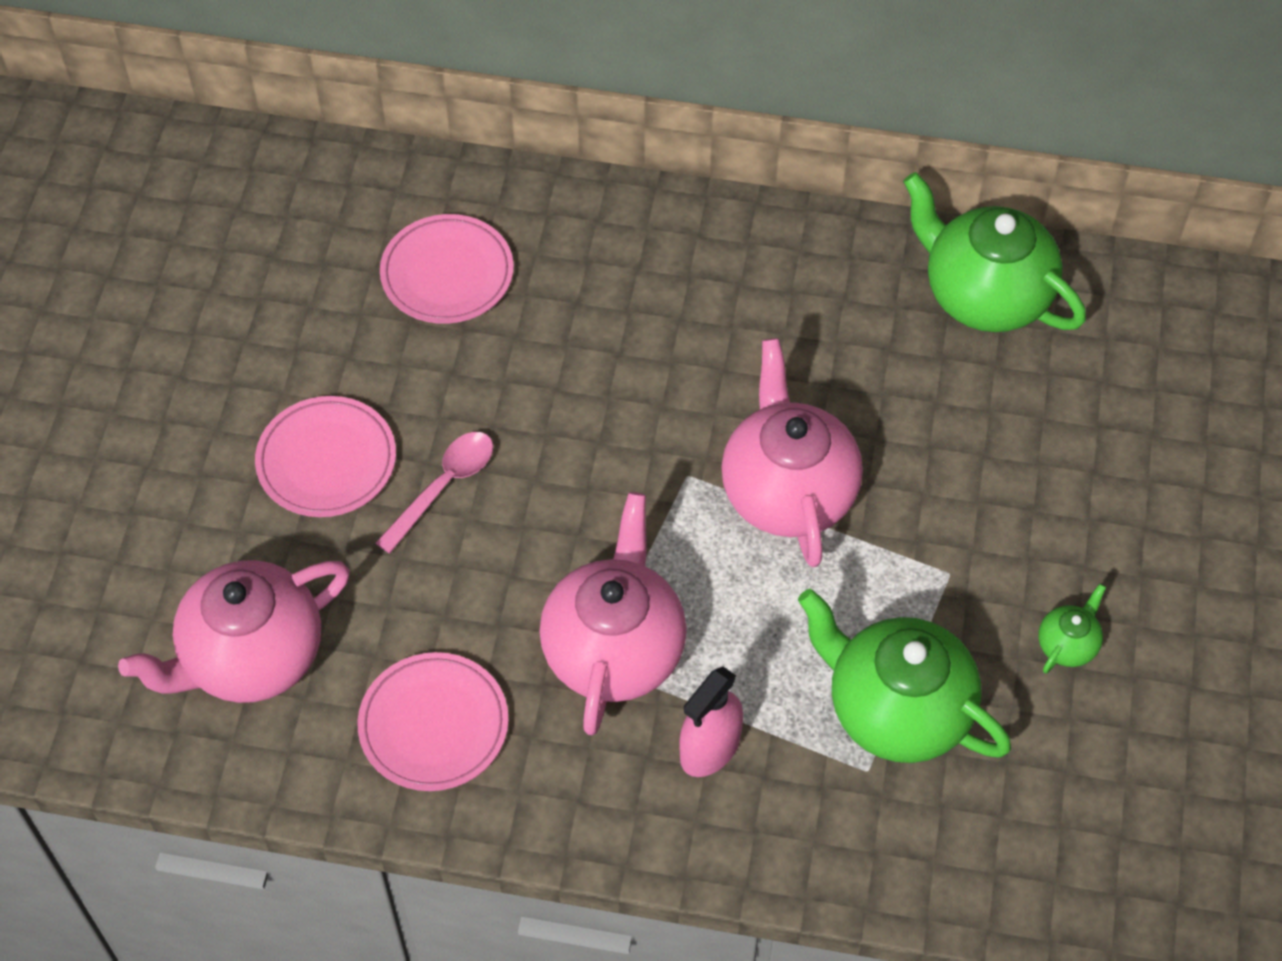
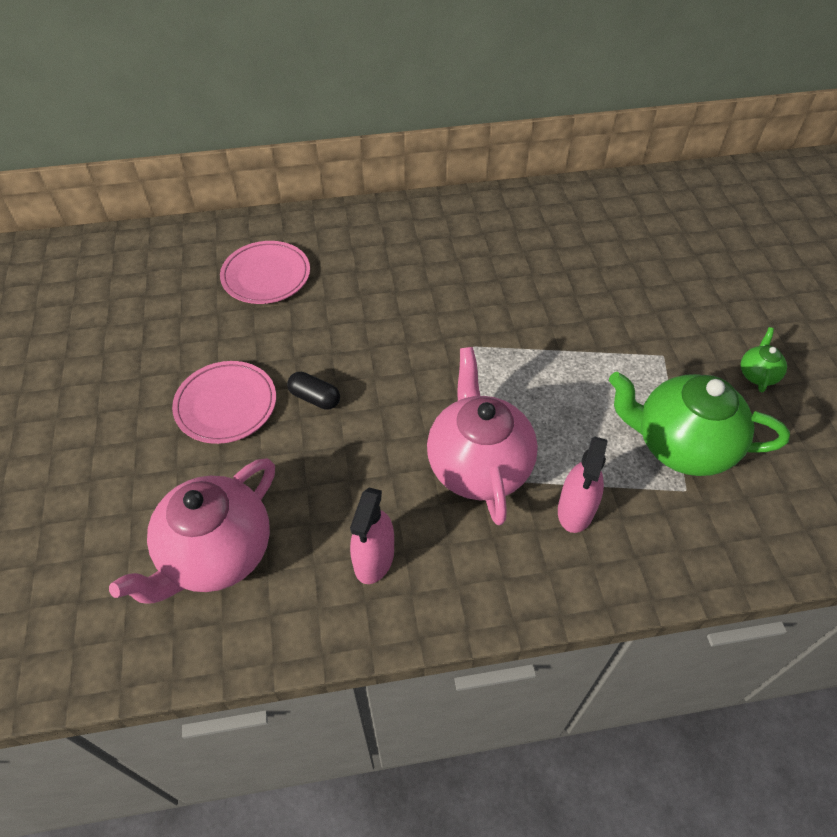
camera: 20 degrees left, 5 degrees down
pink plate [357,652,509,791] -> pink spray bottle [350,487,394,584]
pink spoon [375,432,493,553] -> black capsule [287,372,340,410]
pink teapot [721,338,863,567] -> none
green teapot [903,172,1086,332] -> none

